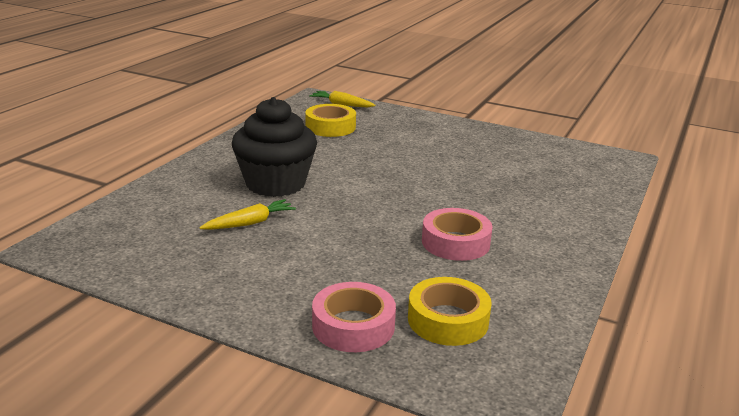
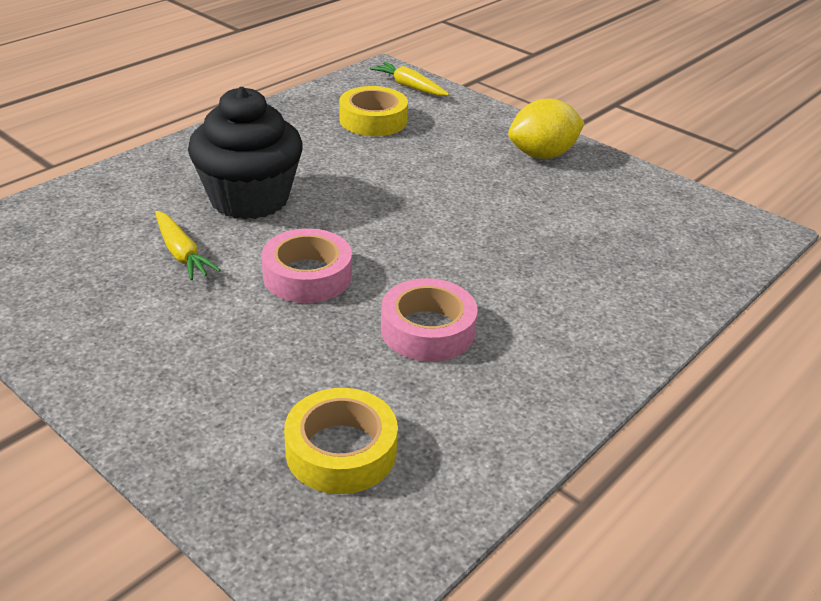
camera: 15 degrees right, 10 degrees up
yellow carrot [199,199,296,230] -> yellow carrot turned 75 degrees clockwise [155,211,221,280]
pink tape [312,282,396,352] -> pink tape moved to [262,228,352,303]
none -> yellow lemon [508,99,585,159]

